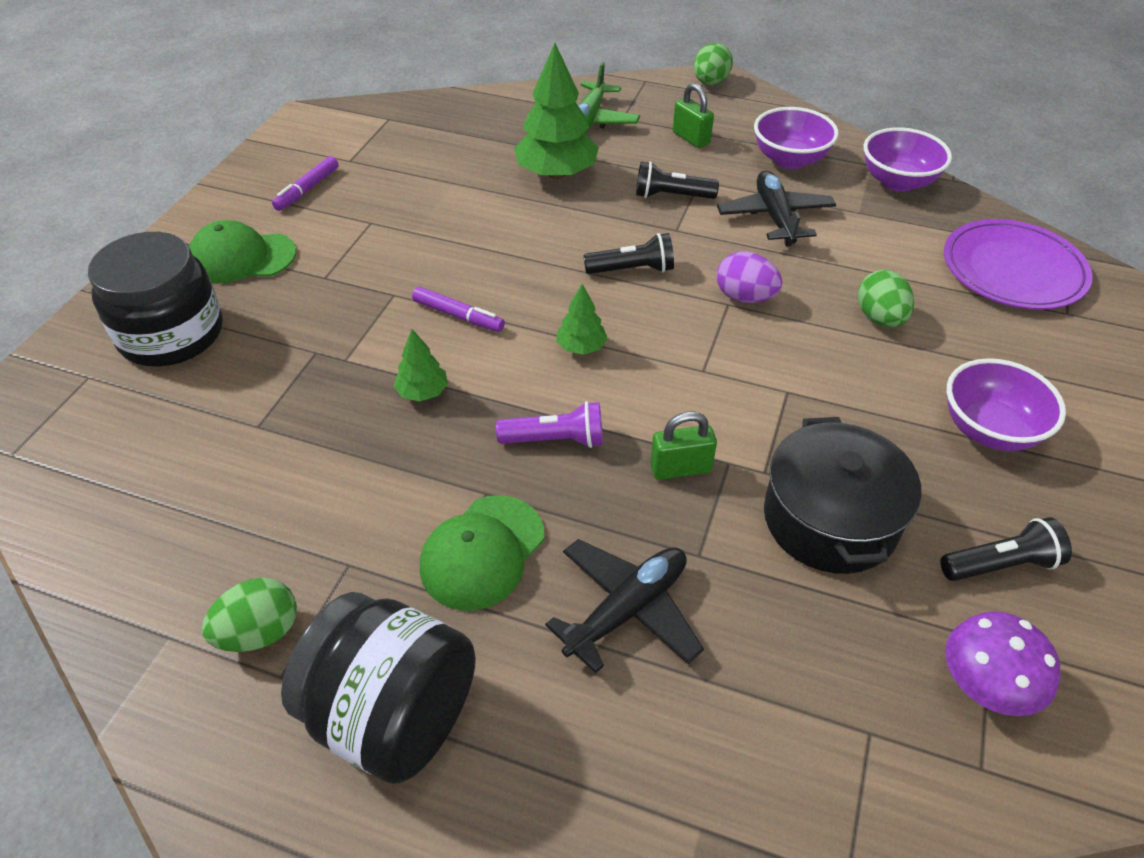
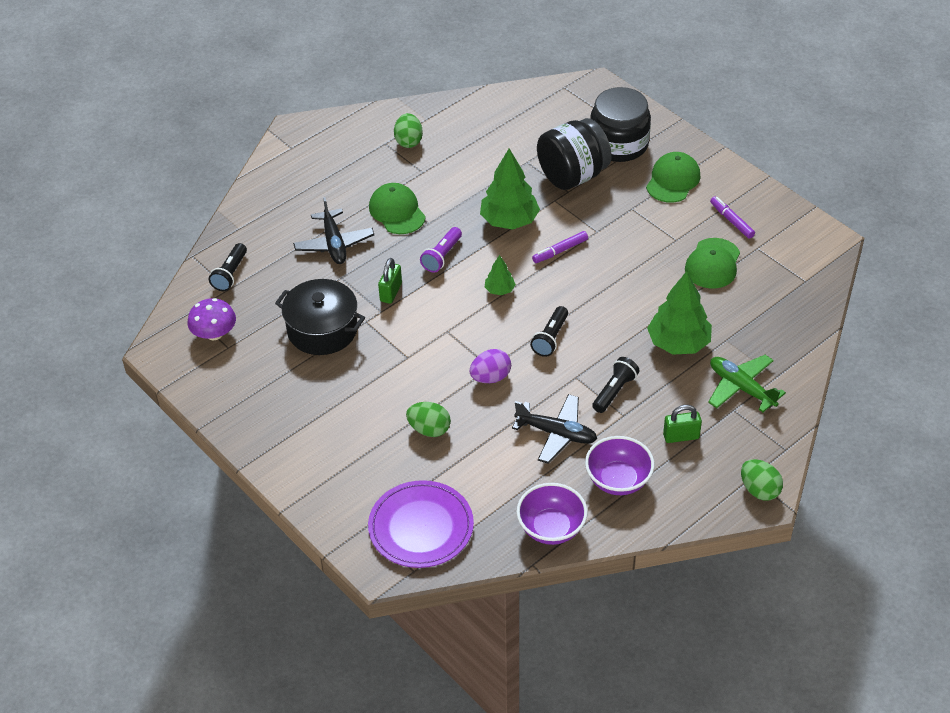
camera: 120 degrees right, 0 degrees up
black jar [281,592,476,784] -> black jar moved to [537,118,612,190]
green tree [394,329,448,401] -> green tree [480,148,540,230], size x2.00
black flashlight [940,517,1072,581] -> black flashlight moved to [209,243,247,291]
purple bowl [947,358,1066,451] -> none
none -> green cap [685,238,740,289]

